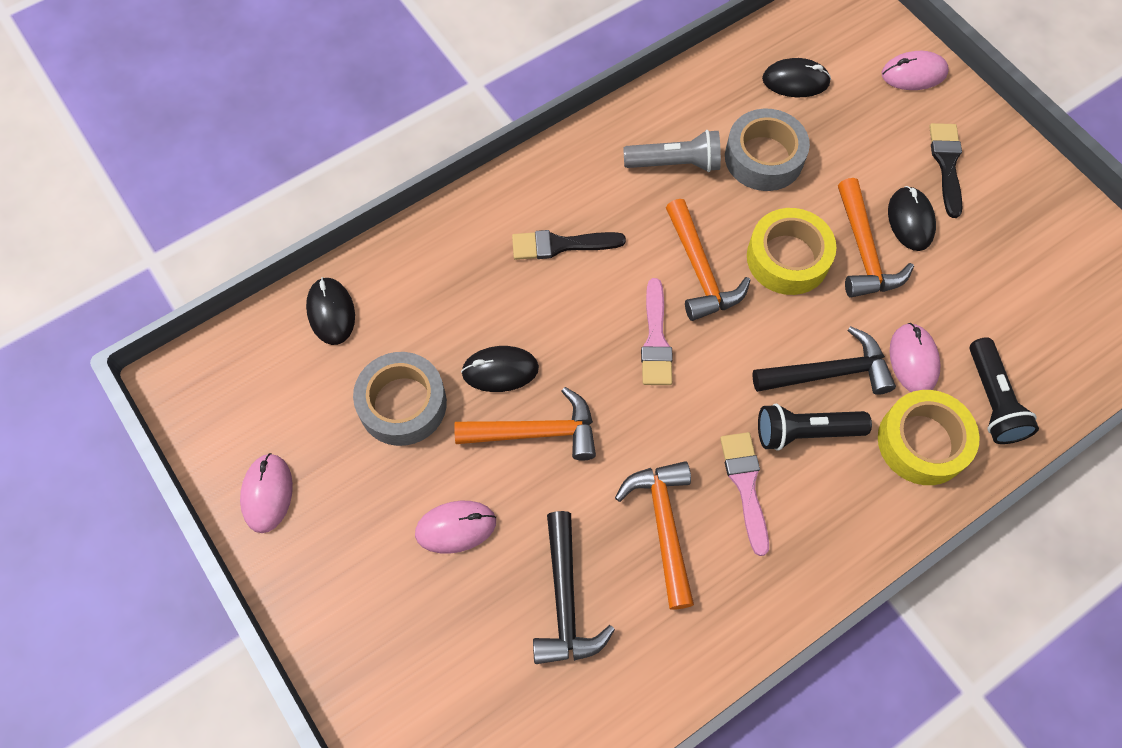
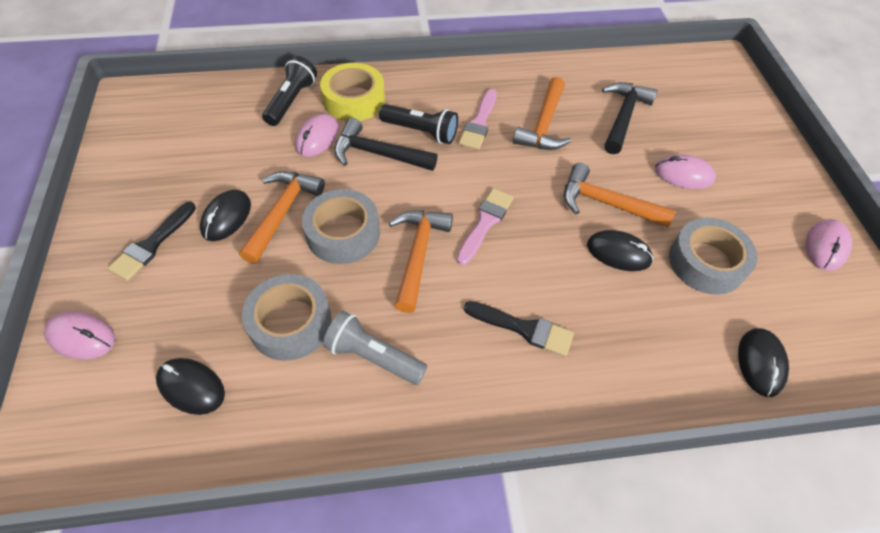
camera: 155 degrees left, 10 degrees down
yellow tape [747,208,836,295] -> grey tape [302,189,380,264]

